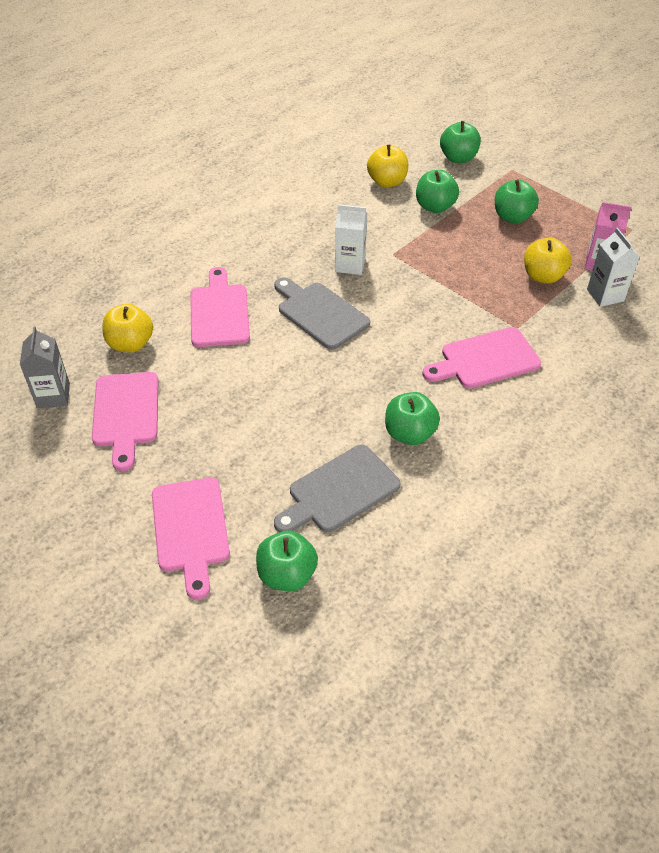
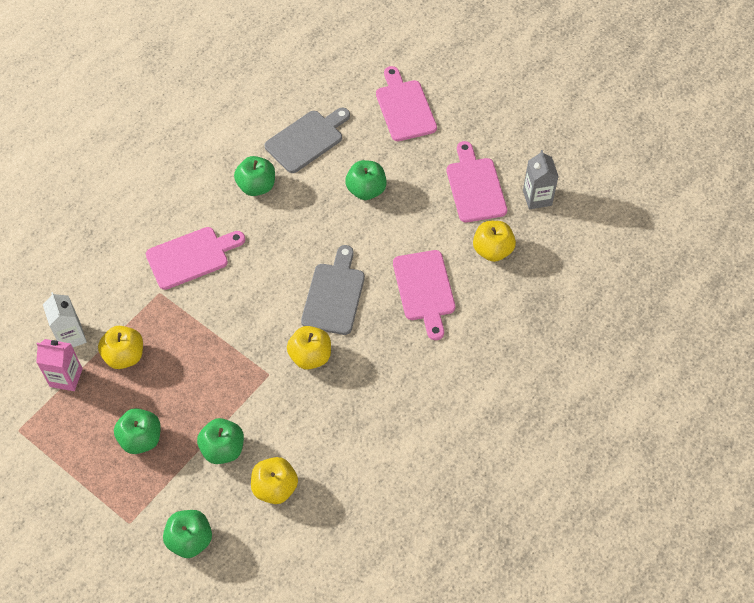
camera: 175 degrees right, 10 degrees up
green apple [256,531,318,591] -> green apple moved to [345,160,387,200]
grey cutting board [274,277,370,350] -> grey cutting board turned 120 degrees counterclockwise [301,245,365,335]
white carton [335,204,367,275] -> yellow apple [287,326,331,370]

